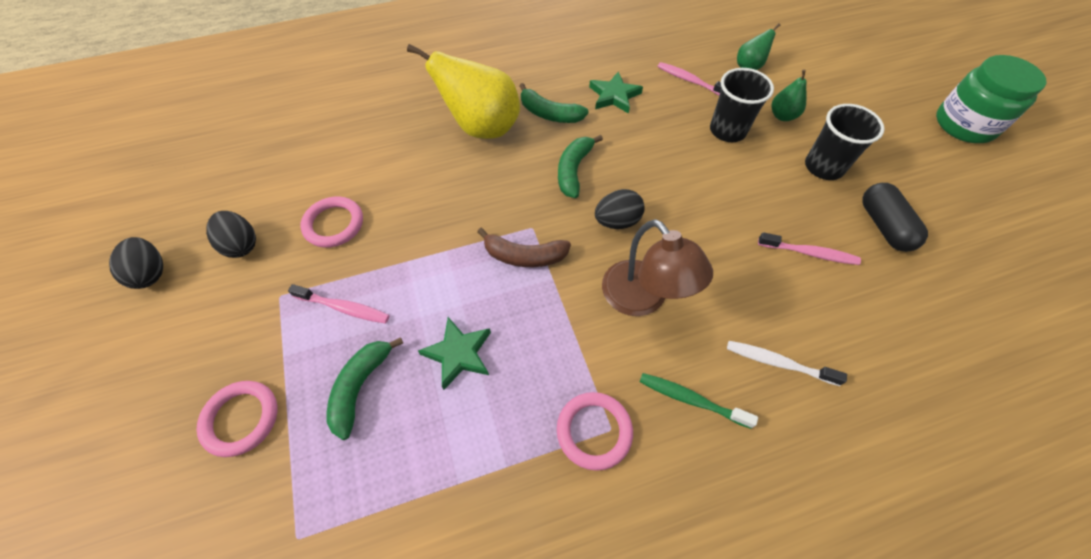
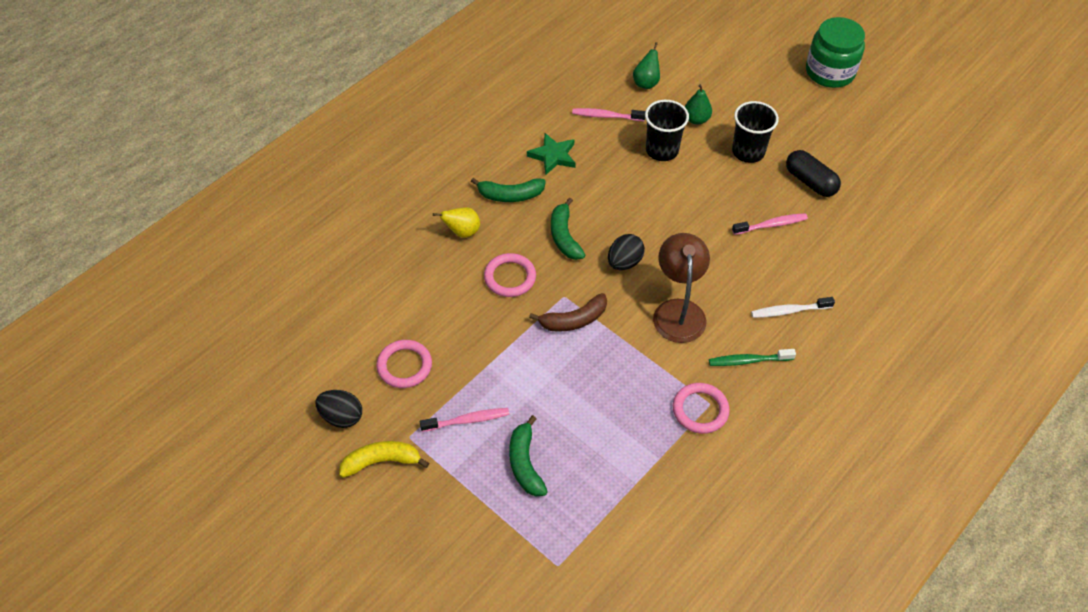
camera: 30 degrees left, 5 degrees down
black egg [109,237,163,289] -> none
pink ring [196,381,277,457] -> pink ring moved to [484,253,536,297]
yellow pear [407,44,520,139] -> yellow pear [433,207,480,238], size x0.48
green star [418,317,491,390] -> none
brown lamp [602,219,713,316] -> brown lamp turned 120 degrees counterclockwise [653,233,710,343]
none -> yellow banana [339,441,429,478]

